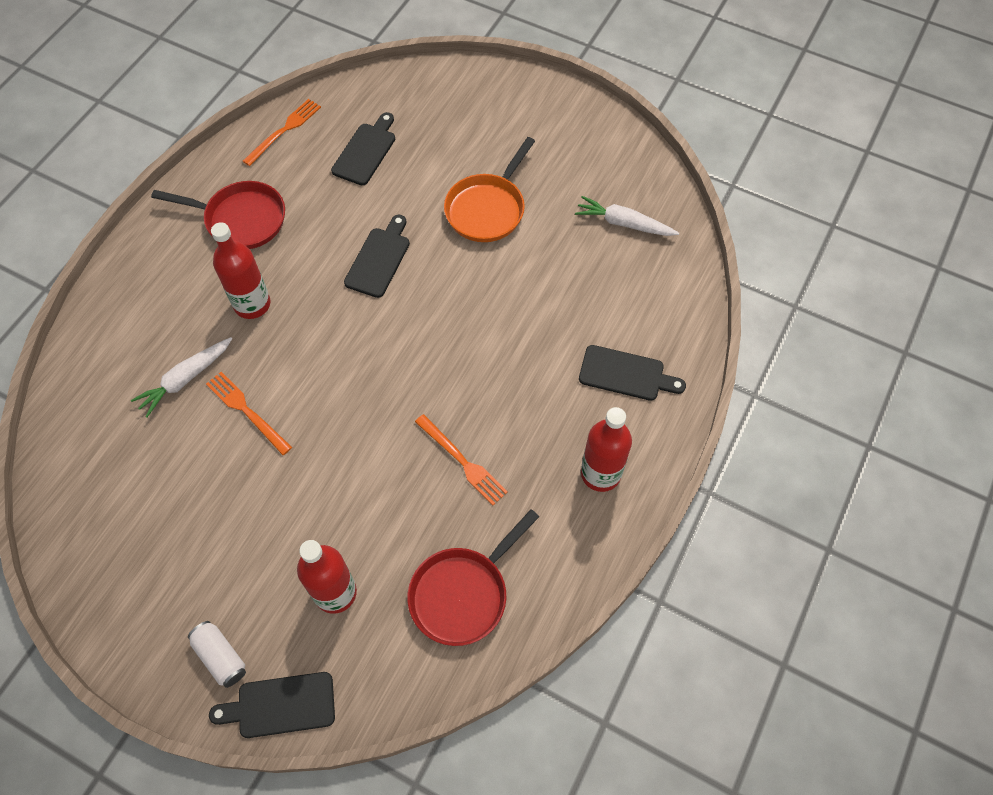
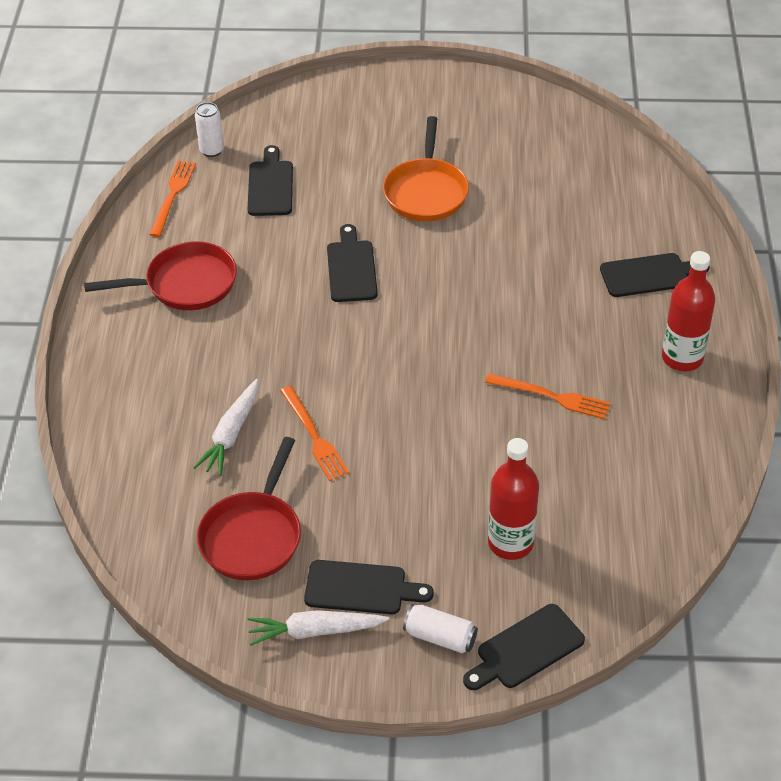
camera: 25 degrees left, 15 degrees down
orange fork [206,372,292,455] -> orange fork turned 135 degrees counterclockwise [280,386,349,481]
red bottle [211,222,270,319] -> none
red pan [407,509,539,646] -> red pan moved to [197,437,301,580]
white carrot [575,196,679,236] -> white carrot moved to [248,610,389,646]
none -> white can [195,102,224,157]
none -> black cutting board [304,560,434,614]

